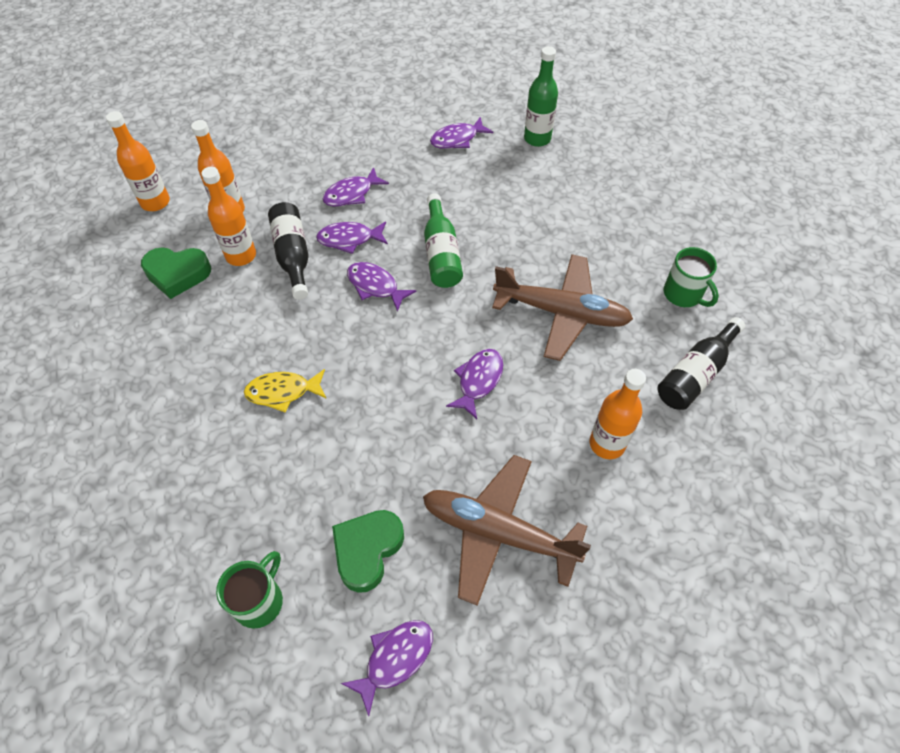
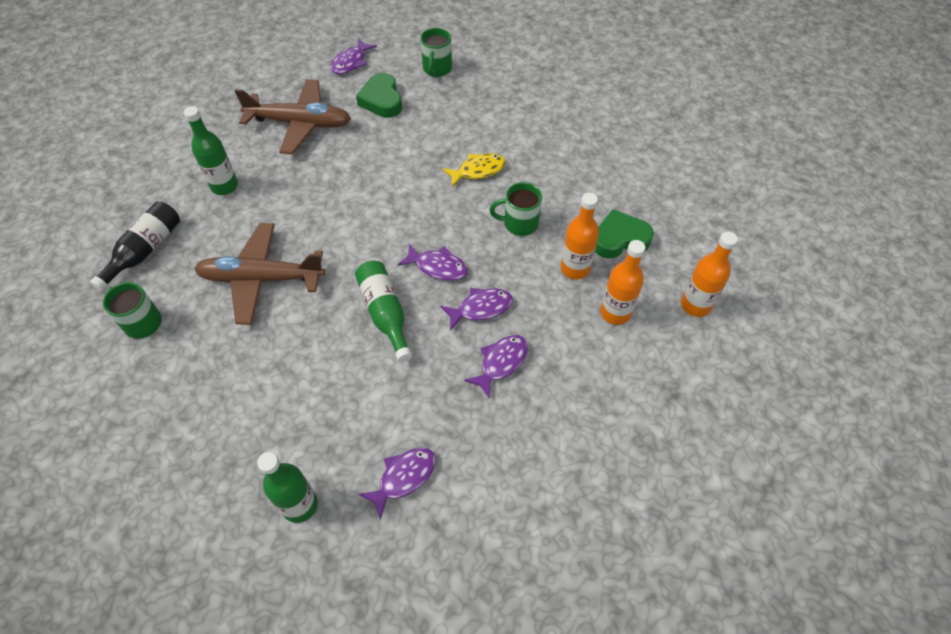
camera: 165 degrees right, 0 degrees up
black bottle [268,202,309,300] -> none
green heart [332,510,404,593] -> green heart turned 150 degrees clockwise [356,73,402,118]
purple fish [446,349,503,419] -> none
orange bottle [590,369,646,459] -> green bottle [184,106,238,195]
none -> green mug [489,182,542,236]

